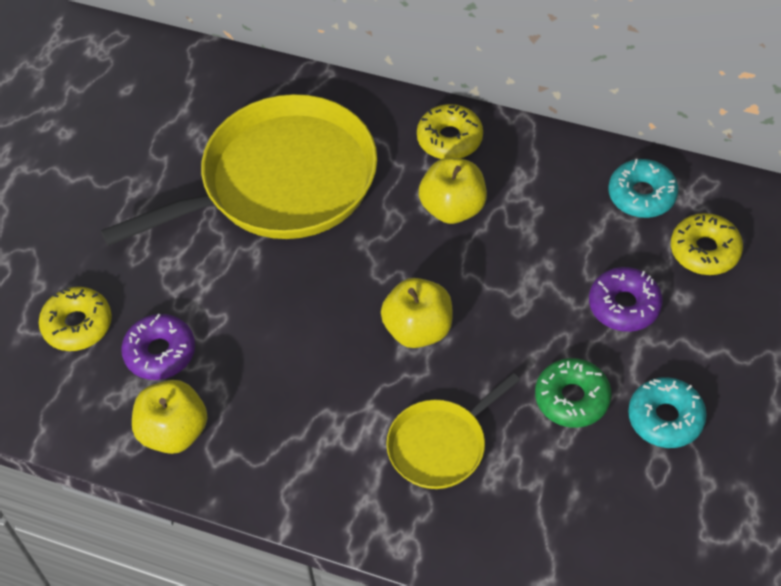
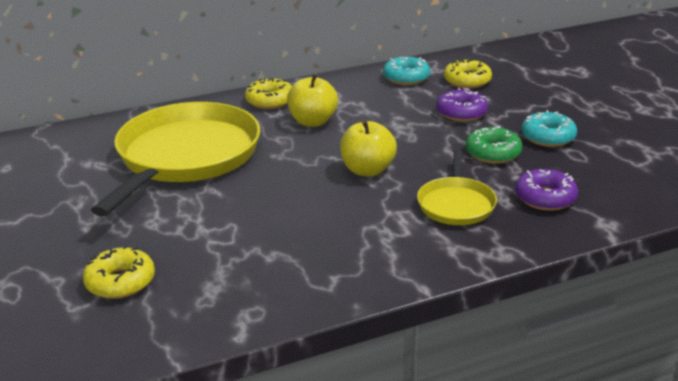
camera: 45 degrees left, 25 degrees down
purple donut [121,314,195,380] -> purple donut moved to [515,169,578,211]
yellow apple [132,380,208,454] -> none

